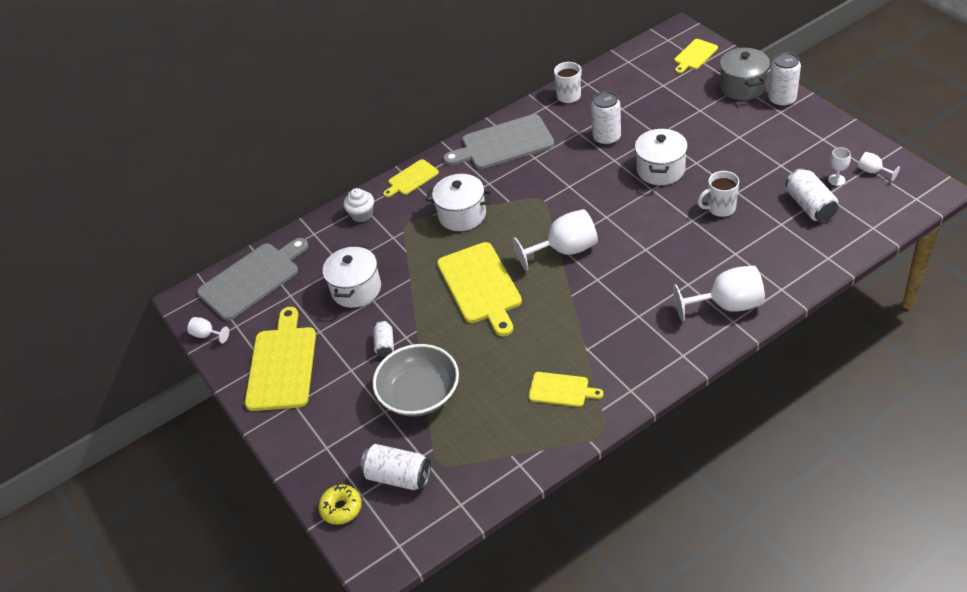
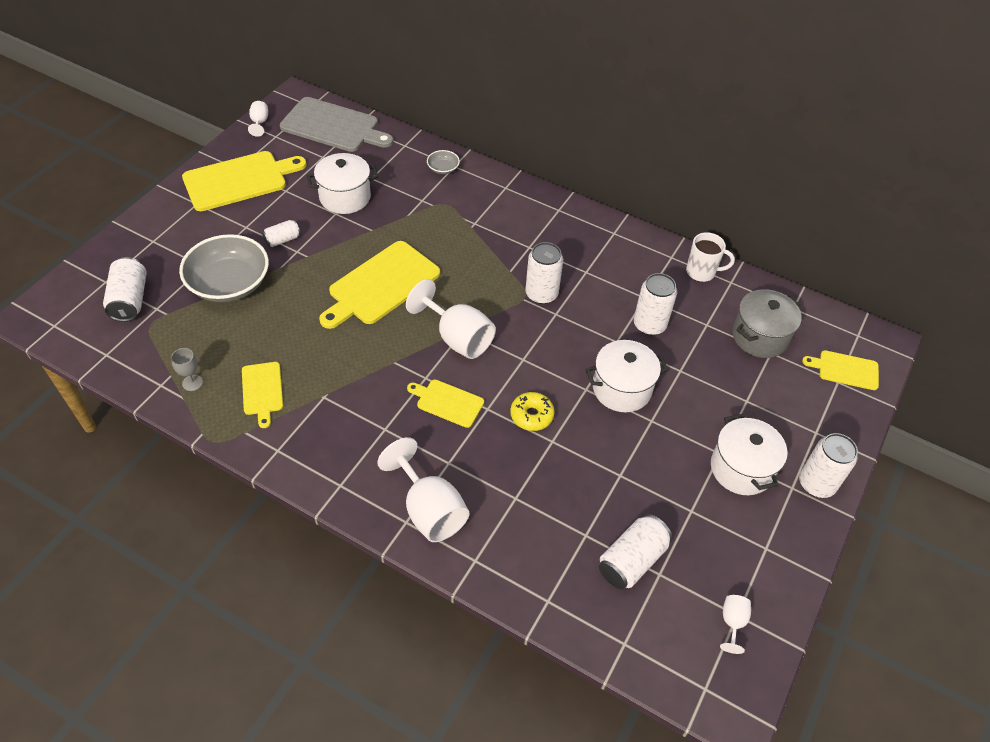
camera: 55 degrees right, 5 degrees up
yellow donut [318,484,362,525] -> yellow donut moved to [510,392,555,431]
white cupcake [344,188,374,222] -> grey bowl [427,150,460,174]
yellow cutting board [383,159,439,197] -> yellow cutting board moved to [407,380,484,428]
white pot [426,174,492,231] -> white pot moved to [711,414,788,495]
grey cutting board [443,114,554,169] -> none
white mug [698,171,739,217] -> none
grey pot [720,48,770,100] -> grey pot moved to [732,289,802,358]
white goblet [828,147,851,186] -> none
none -> grey goblet [171,348,203,391]
none -> white can [525,242,563,304]

